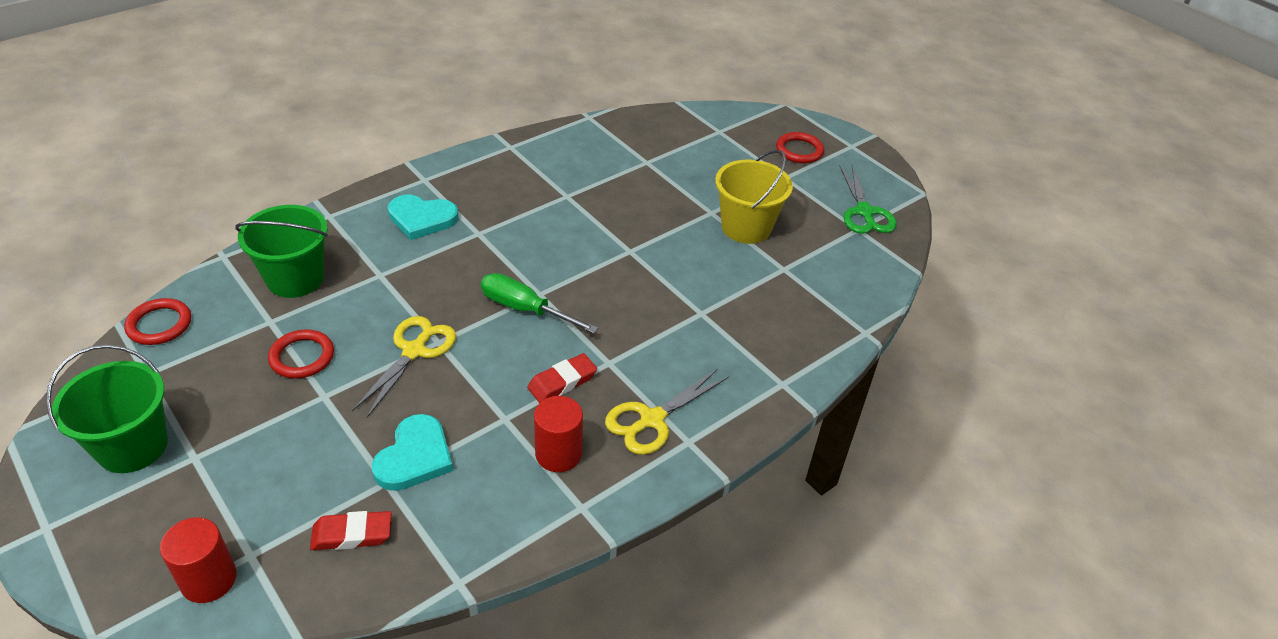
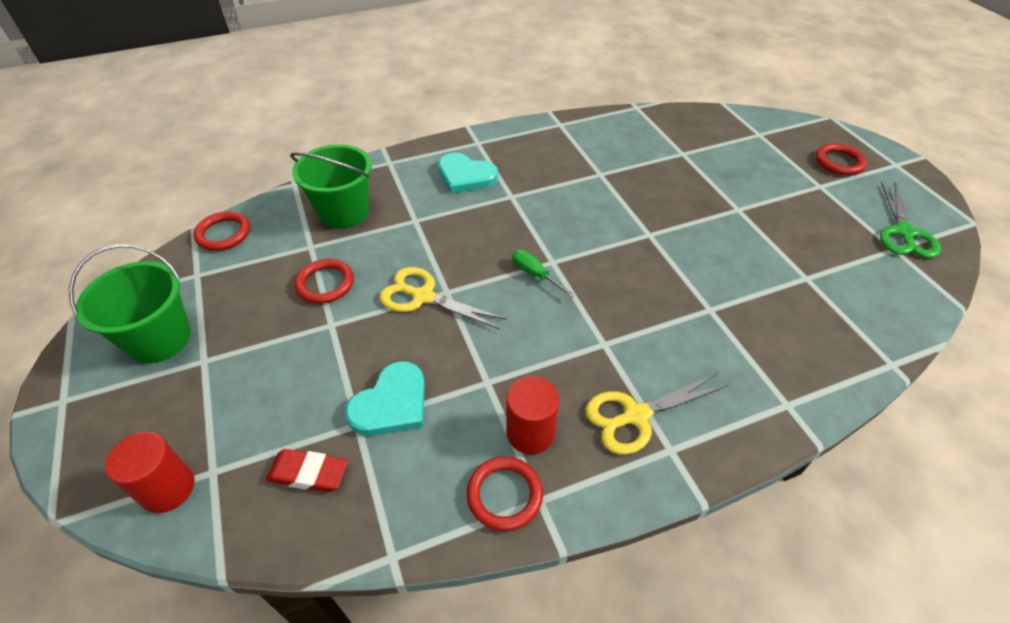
camera: 20 degrees right, 5 degrees up
yellow scissors [352,316,456,418] -> yellow scissors turned 105 degrees counterclockwise [379,267,507,329]
green screwdriver [481,273,598,334] -> green screwdriver [512,250,575,297], size x0.63
red eraser [527,353,597,403] -> none
yellow bucket [715,150,793,244] -> none
none -> red ring [466,457,543,531]

